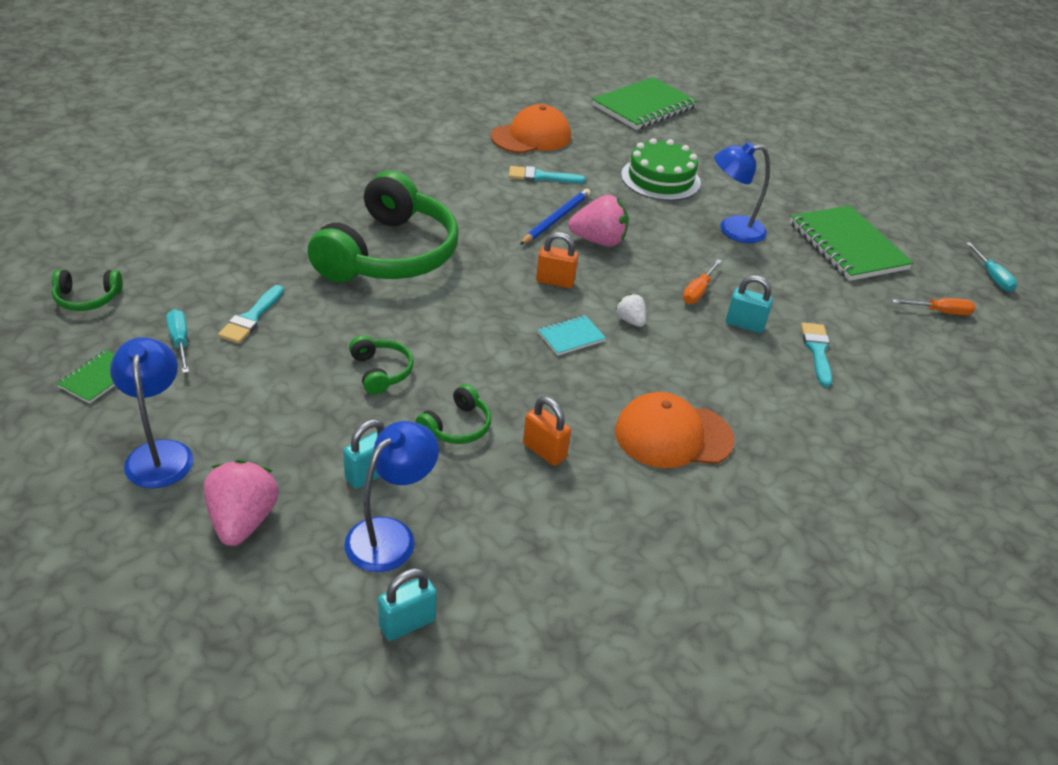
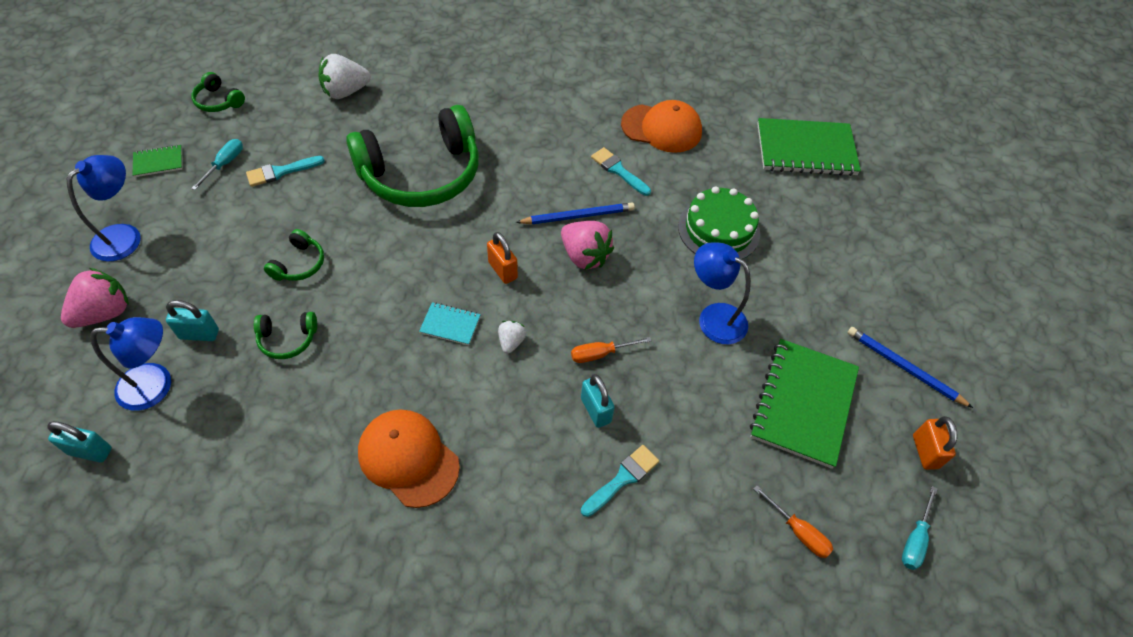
camera: 45 degrees right, 15 degrees up
orange padlock [523,397,571,466] -> orange padlock moved to [913,416,957,470]
none -> white strawberry [318,54,371,99]
none -> blue pencil [848,327,973,408]

